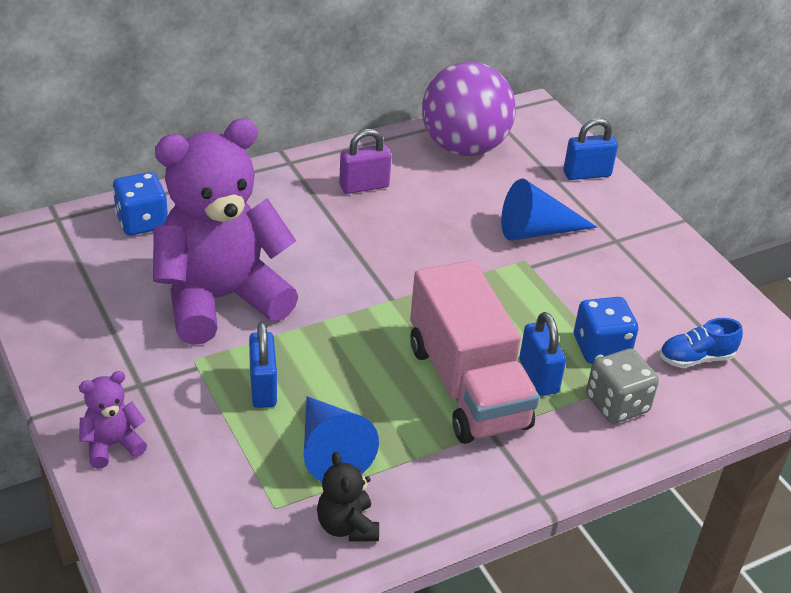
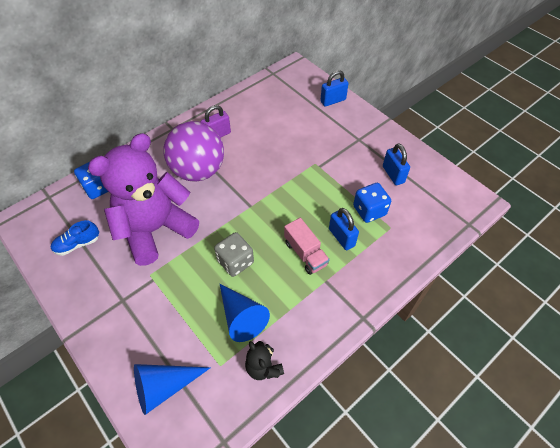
camera: 10 degrees left, 15 degrees up
purple teddy bear [79,371,147,469] -> none
blue padlock [249,322,277,408] -> blue padlock moved to [383,143,410,185]
pink truck [410,260,539,444] -> pink truck [284,218,330,275], size x0.53
purple ball [422,62,516,156] -> purple ball moved to [163,121,224,182]
blue cone [501,179,598,241] -> blue cone moved to [134,364,211,415]
grey dice [586,348,659,424] -> grey dice moved to [214,232,254,277]
blue shoe [660,318,743,368] -> blue shoe moved to [51,220,99,256]

